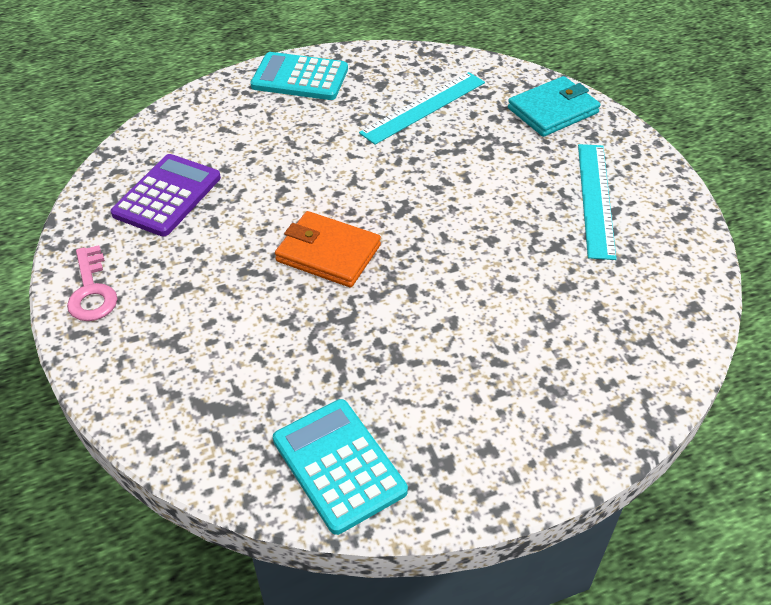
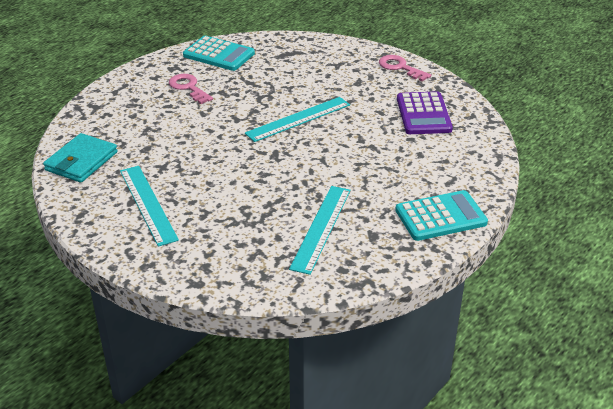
camera: 150 degrees right, 10 degrees down
orange wallet [275,211,381,288] -> turquoise ruler [245,97,350,142]
turquoise wallet [508,76,600,137] -> turquoise wallet moved to [43,133,118,183]
none -> pink key [169,74,213,104]

